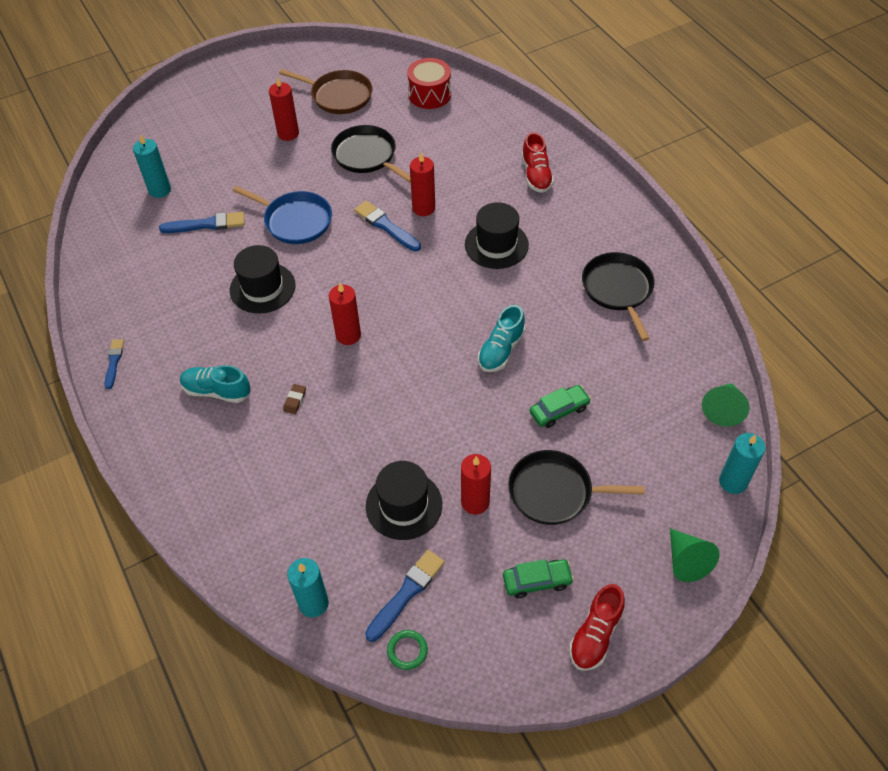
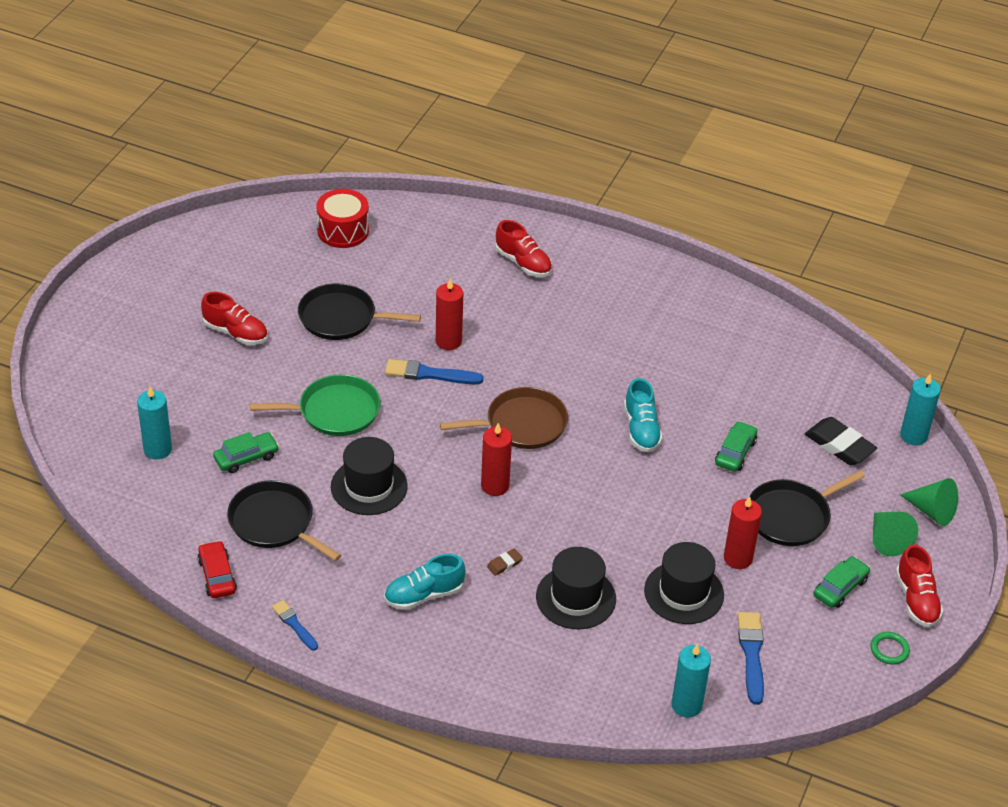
camera: 40 degrees left, 10 degrees down
blue brush [159,212,244,233] -> green car [213,432,279,473]
blue pan [233,186,332,244] -> green pan [250,374,381,436]
red candle [269,77,299,141] -> red shoe [201,292,268,345]
brown pan [279,69,372,114] -> brown pan moved to [440,387,568,449]
brown eraser [283,384,306,414] -> brown eraser turned 75 degrees clockwise [487,549,523,576]
green ring [387,630,428,670] -> green ring moved to [870,632,910,665]
black hat [465,202,529,269] -> black hat moved to [536,547,616,629]
black pan [582,252,655,341] -> black pan moved to [227,480,341,561]
green cone [702,383,750,427] -> green cone moved to [873,512,918,556]
none -> red car [197,540,237,598]
none -> black eraser [805,417,877,465]

